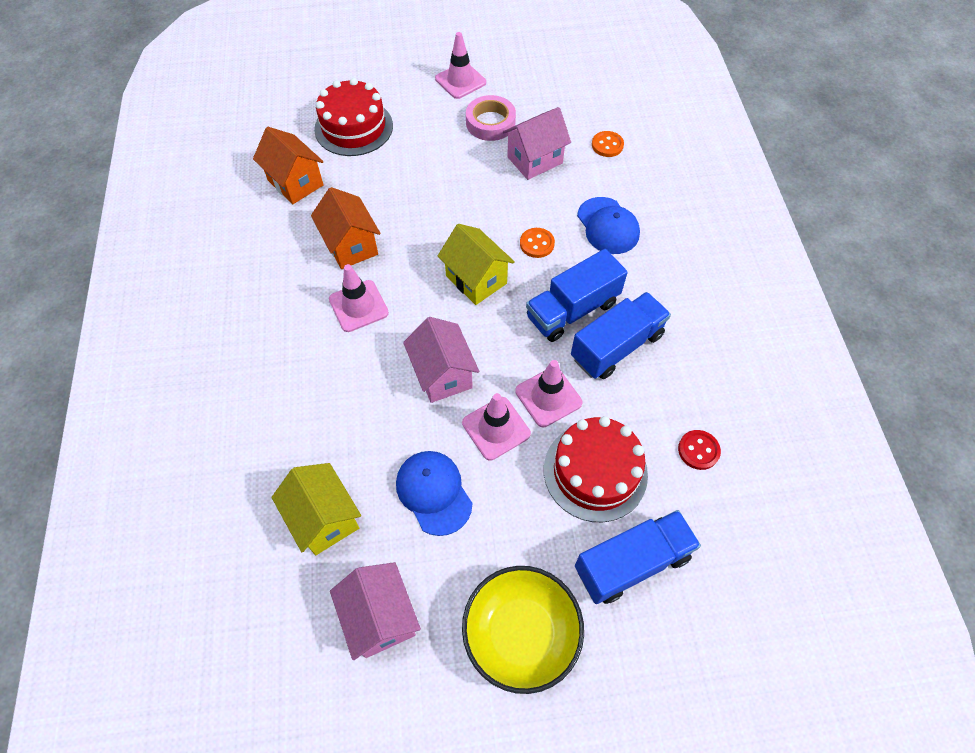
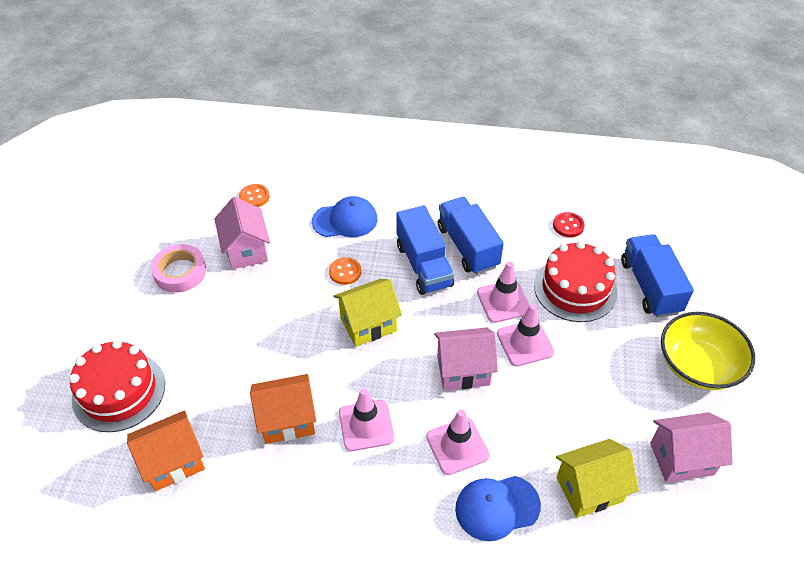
camera: 75 degrees left, 10 degrees down
blue cap [396,451,473,536] -> blue cap moved to [455,476,541,541]
pink traffic cone [435,32,486,99] -> pink traffic cone moved to [426,410,489,475]

